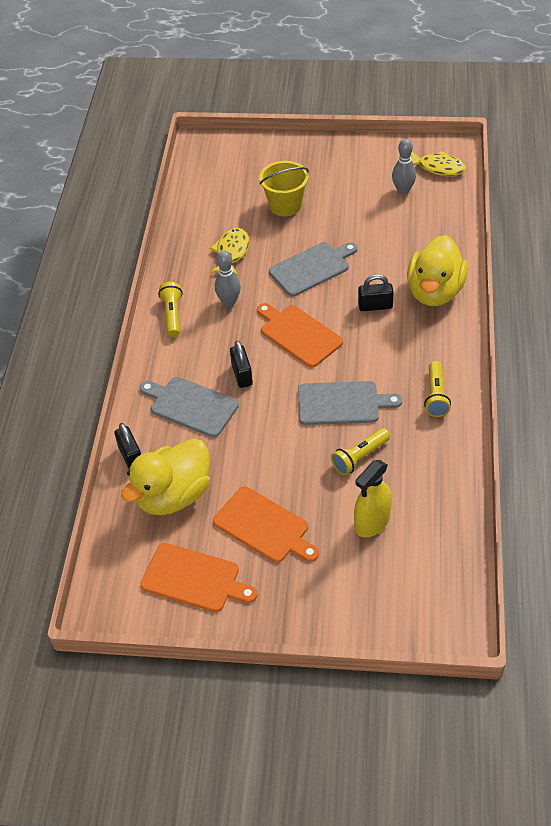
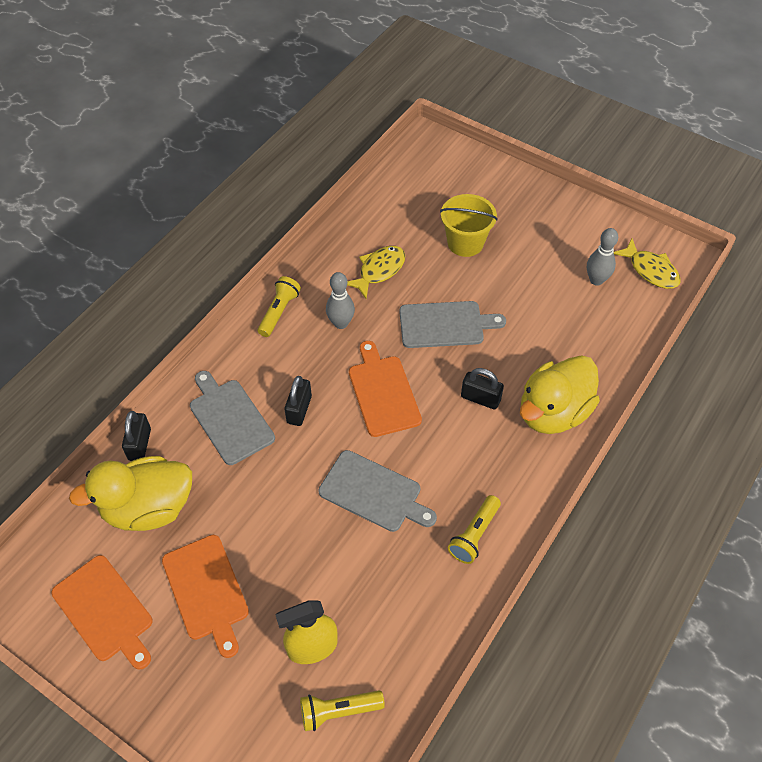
camera: 25 degrees right, 5 degrees up
yellow flashlight [331,428,390,475] -> yellow flashlight moved to [300,690,385,731]

